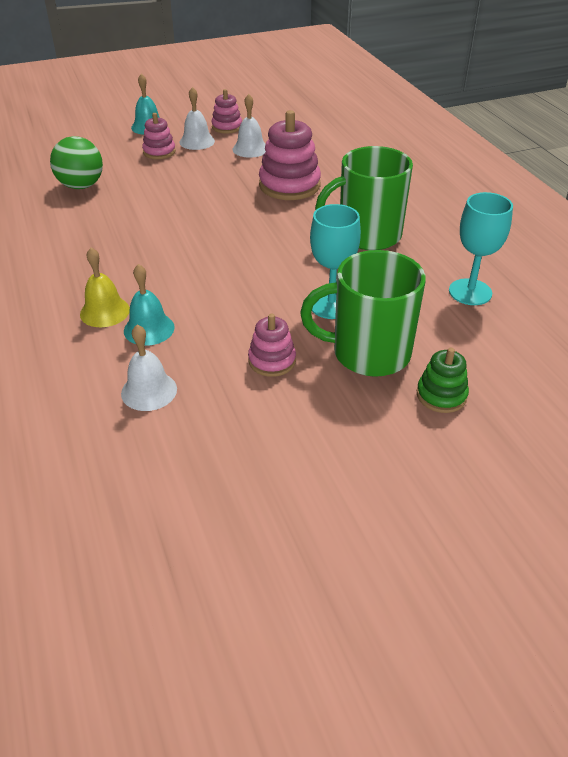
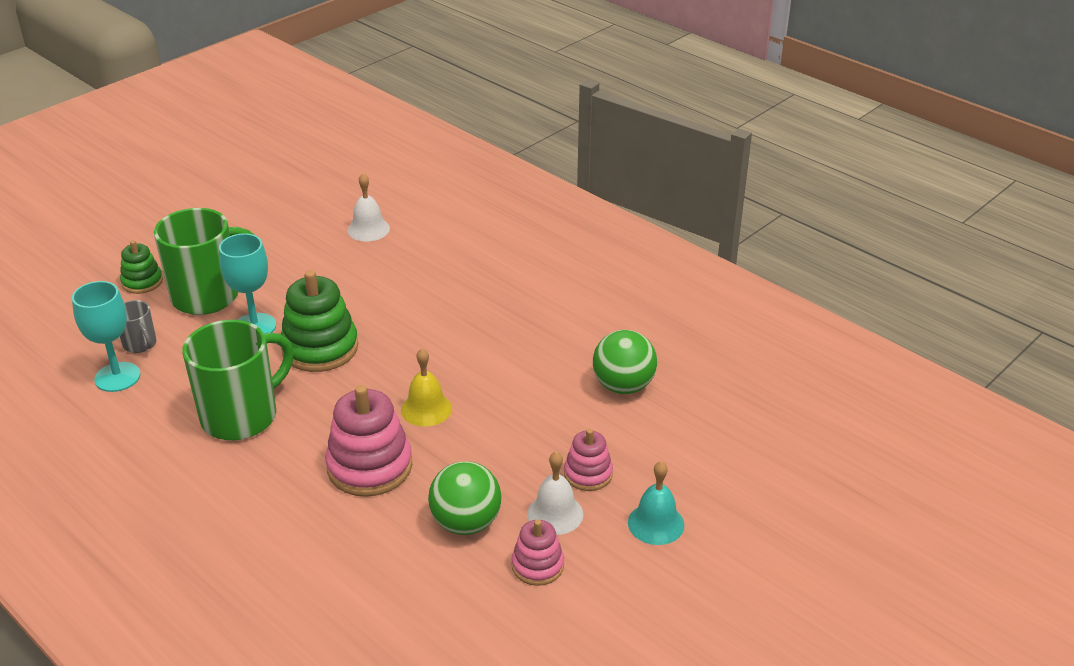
camera: 155 degrees right, 5 degrees down
yellow bell [80,247,130,327] -> yellow bell moved to [401,348,452,427]
turquoise bell [124,264,175,346] -> none
white bell [233,94,266,158] -> green ball [428,461,502,535]
pink stacking toy [248,314,296,377] -> none
none -> grey mug [120,300,157,353]
none -> green stacking toy [281,270,358,372]

